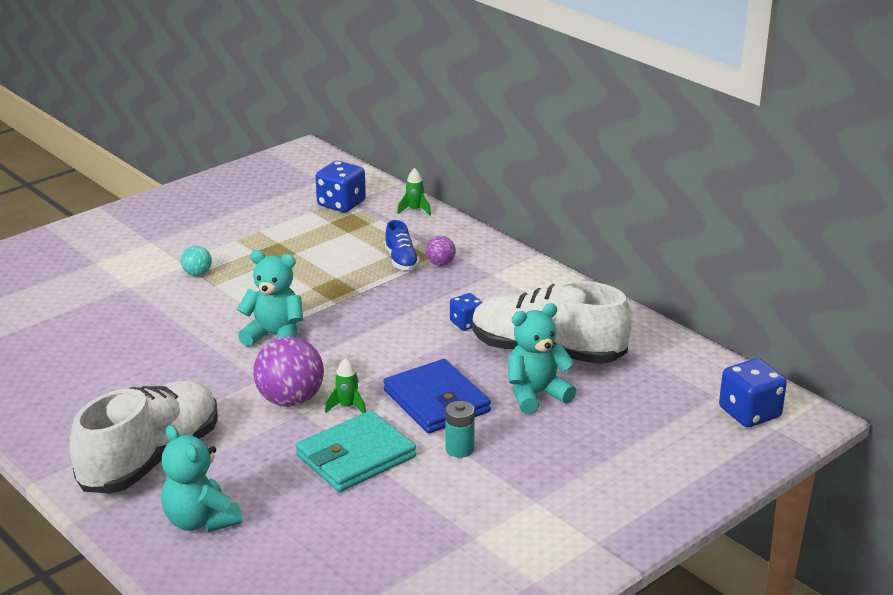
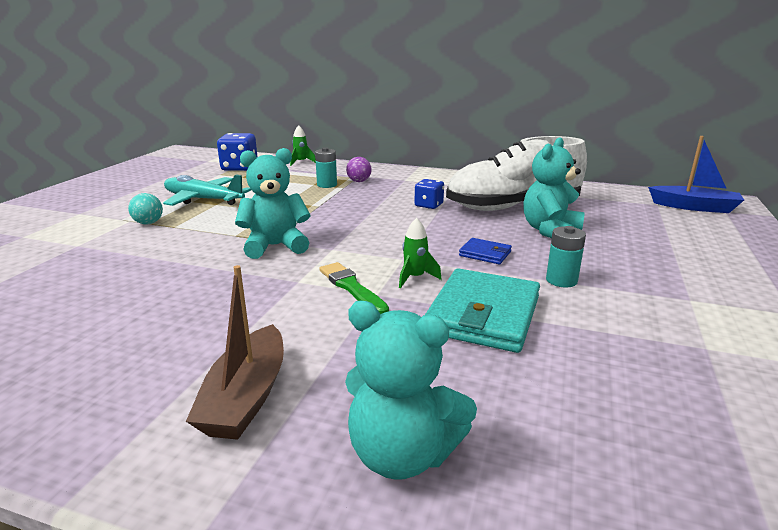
camera: 30 degrees left, 5 degrees down
white shoe [69,380,218,493] -> brown boat [186,265,284,440]
purple ball [253,336,324,407] -> green brush [319,262,389,314]
blue wallet [383,359,491,433] -> blue wallet [459,238,512,264], size x0.48
blue shoe [384,220,420,271] -> turquoise battery [315,147,337,188]
blue dice [719,358,787,427] -> blue boat [648,136,744,213]
none -> turquoise plane [163,175,251,206]

